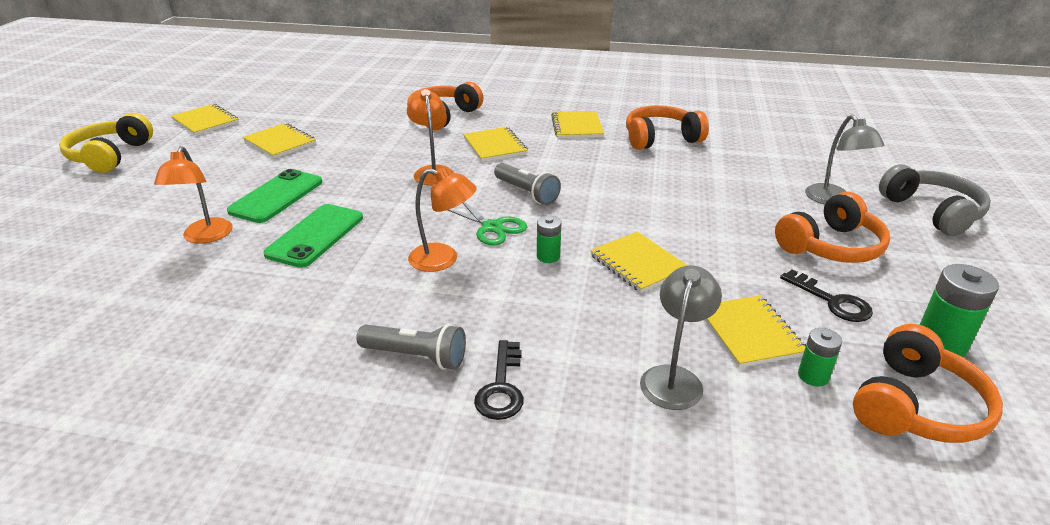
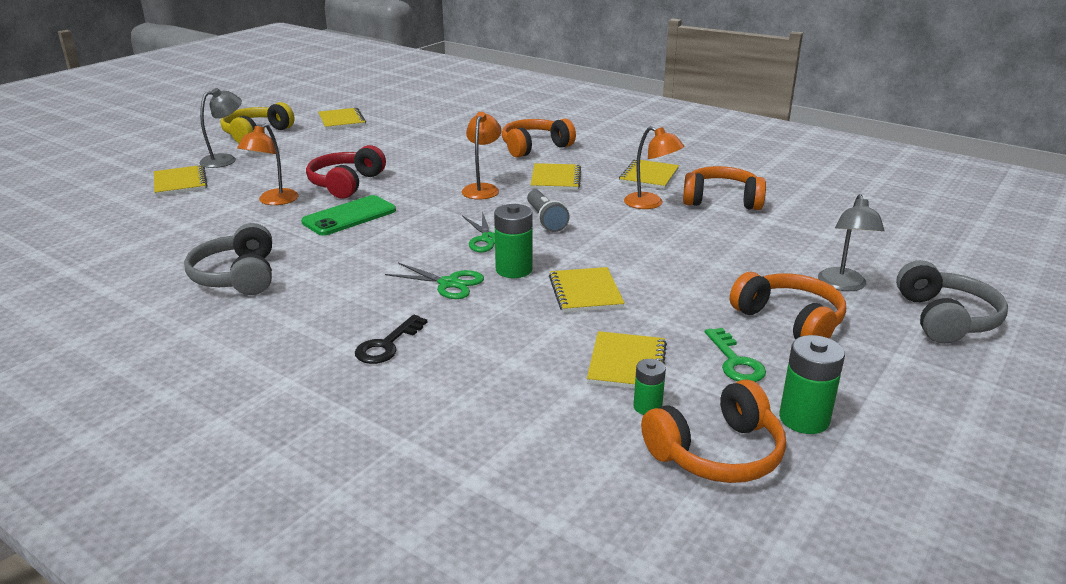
camera: 25 degrees right, 5 degrees down
green phone [227,169,322,223] -> red headphones [306,145,386,198]
yellow notebook [243,123,316,158] -> yellow notebook moved to [154,165,208,196]
grey flashlight [356,324,466,370] -> none
orange lamp [408,167,477,272] -> orange lamp moved to [624,126,684,209]
green battery [537,216,561,263] -> green battery [494,204,533,278], size x1.68
grey lamp [640,265,722,410] -> grey lamp moved to [199,88,242,168]
orange headphones [775,192,890,263] -> orange headphones turned 120 degrees counterclockwise [730,272,846,339]
black key [780,269,873,322] -> green key [705,328,766,382]
none -> grey headphones [184,223,272,295]
none -> green scissors [385,263,484,299]

